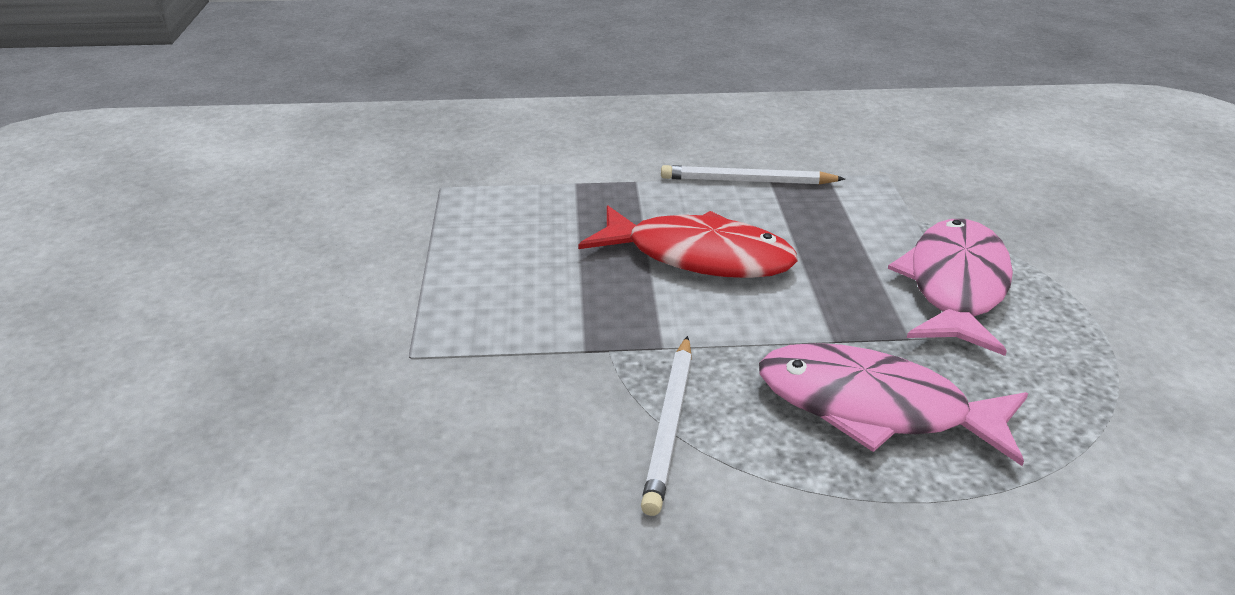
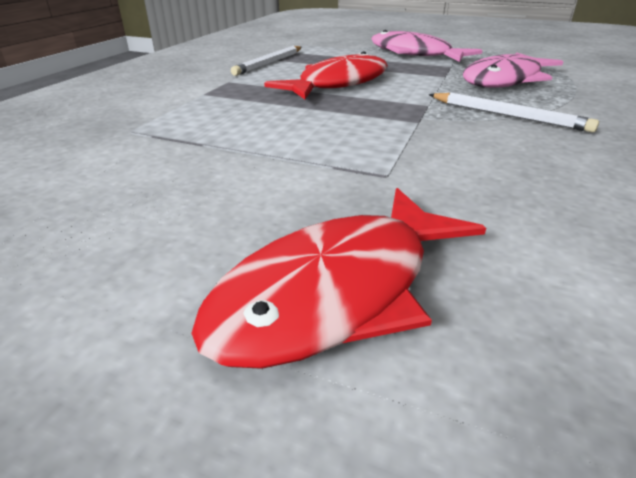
camera: 65 degrees left, 0 degrees up
none -> red fish [191,188,486,369]

